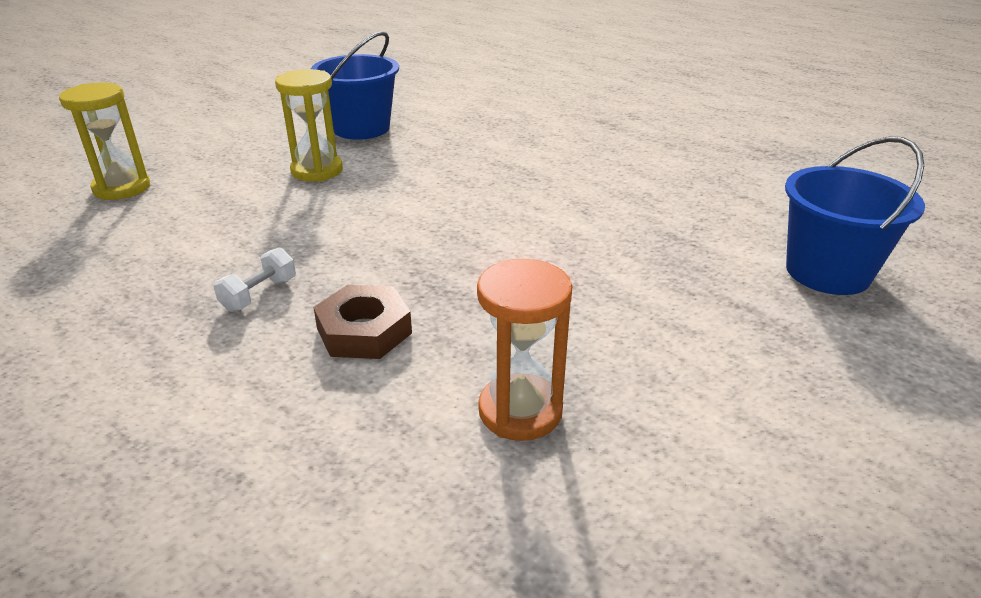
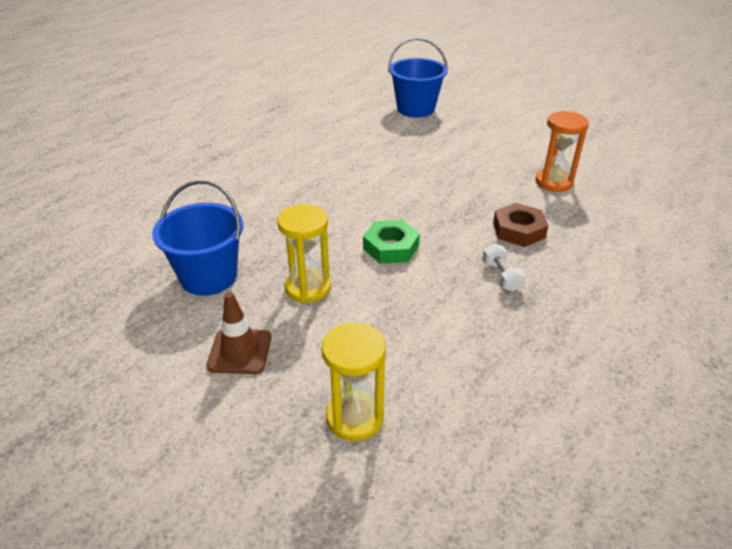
camera: 95 degrees left, 5 degrees up
white dumbbell [213,247,296,312] -> white dumbbell turned 45 degrees clockwise [482,243,525,291]
none -> brown traffic cone [207,292,271,374]
none -> green nut [363,220,420,264]

